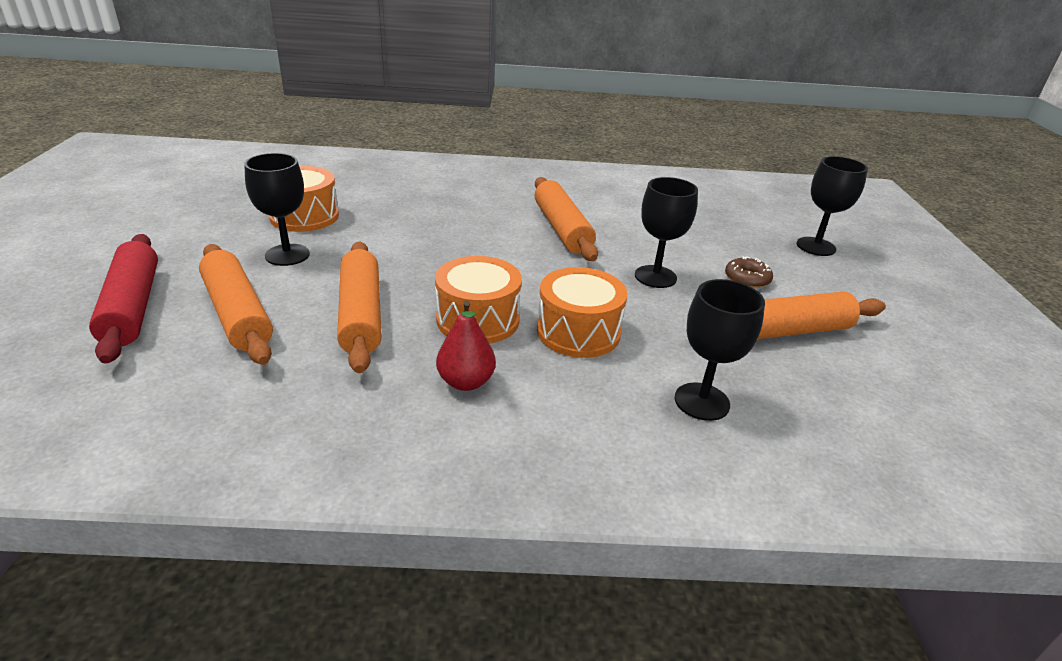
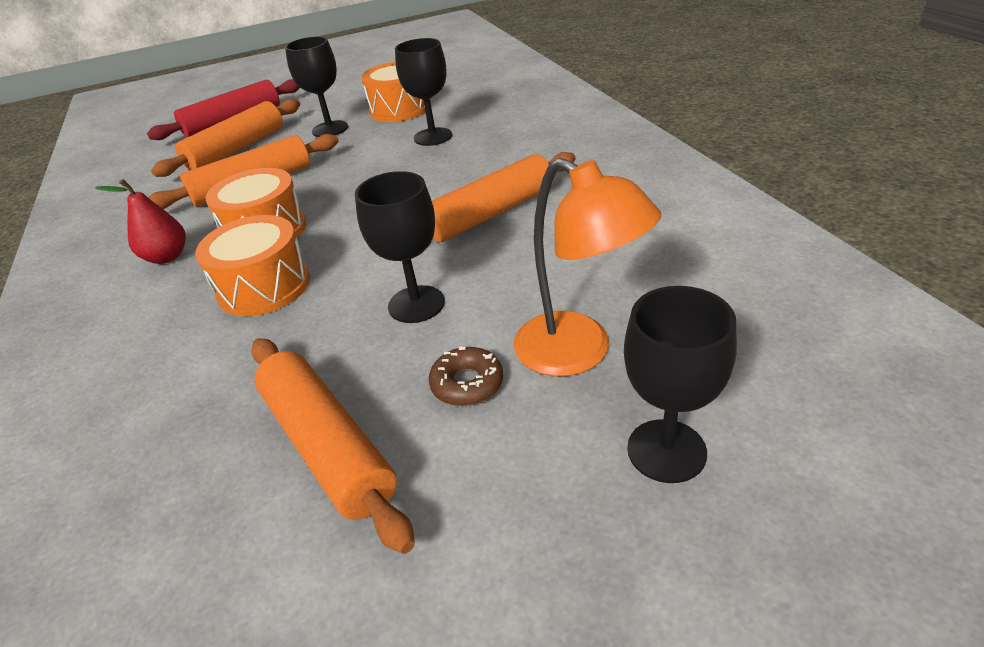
camera: 75 degrees right, 5 degrees up
black goblet [675,279,765,421] -> black goblet moved to [395,38,452,146]
none -> orange lamp [514,158,661,376]

